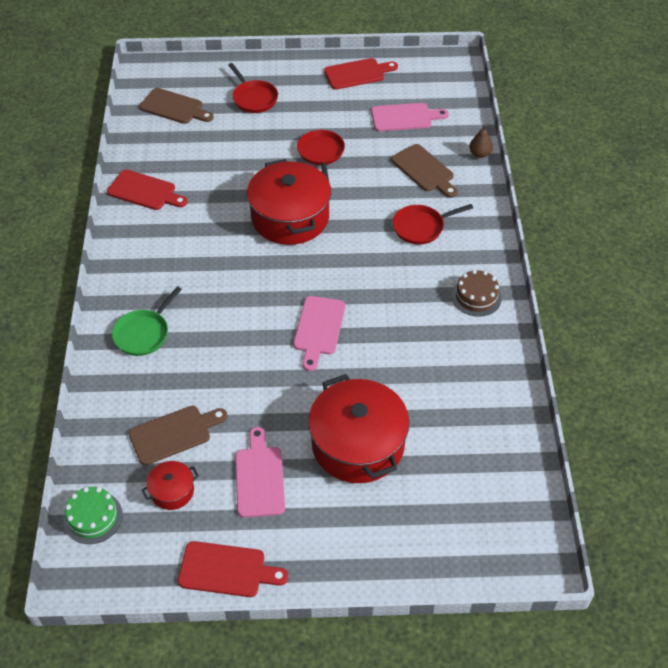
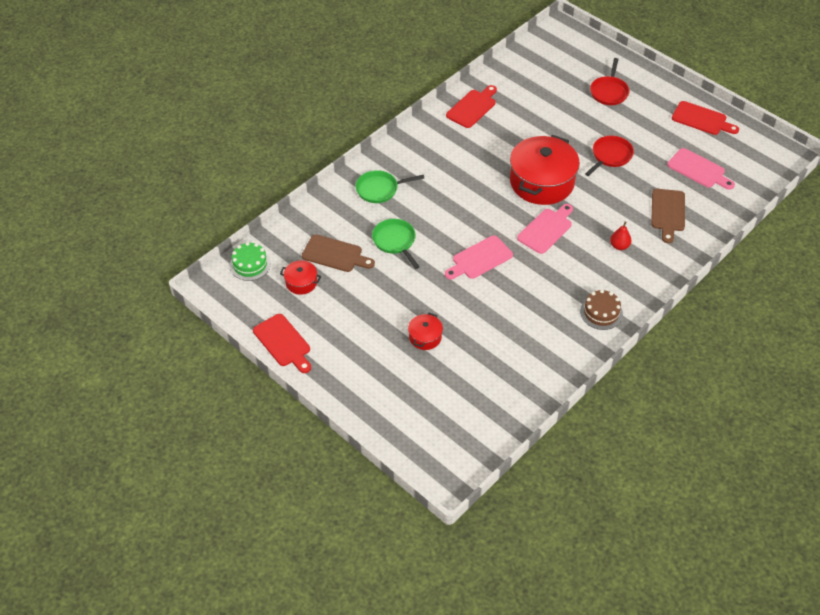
camera: 45 degrees right, 0 degrees up
red cutting board [107,170,188,210] -> red cutting board turned 120 degrees counterclockwise [446,85,497,128]
brown cutting board [139,88,214,124] -> none
pink cutting board [235,427,285,518] -> pink cutting board moved to [517,204,573,254]
red pot [308,374,409,483] -> red pot [408,313,443,350], size x0.45
red pan [393,204,473,244] -> red pear [610,222,631,250]
brown pear [470,125,493,158] -> none
none -> green pan [372,219,420,269]

